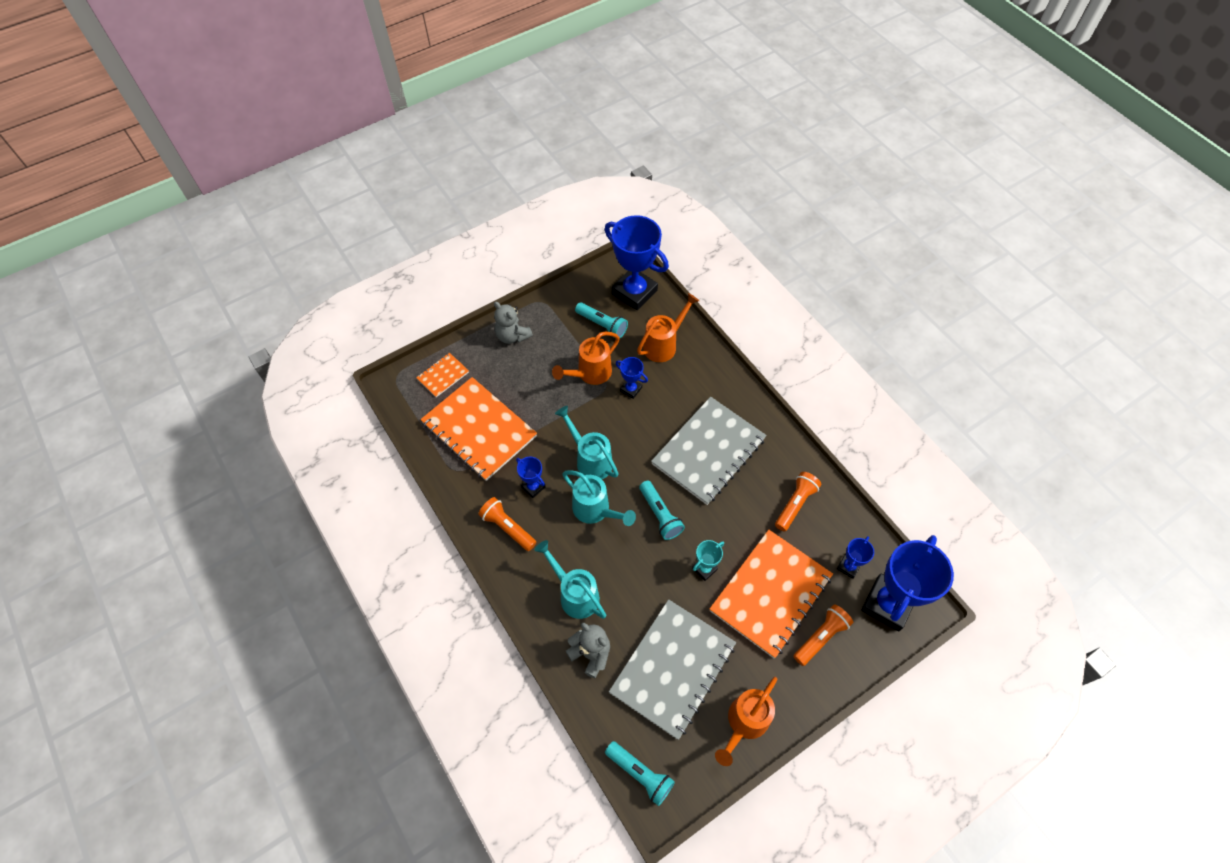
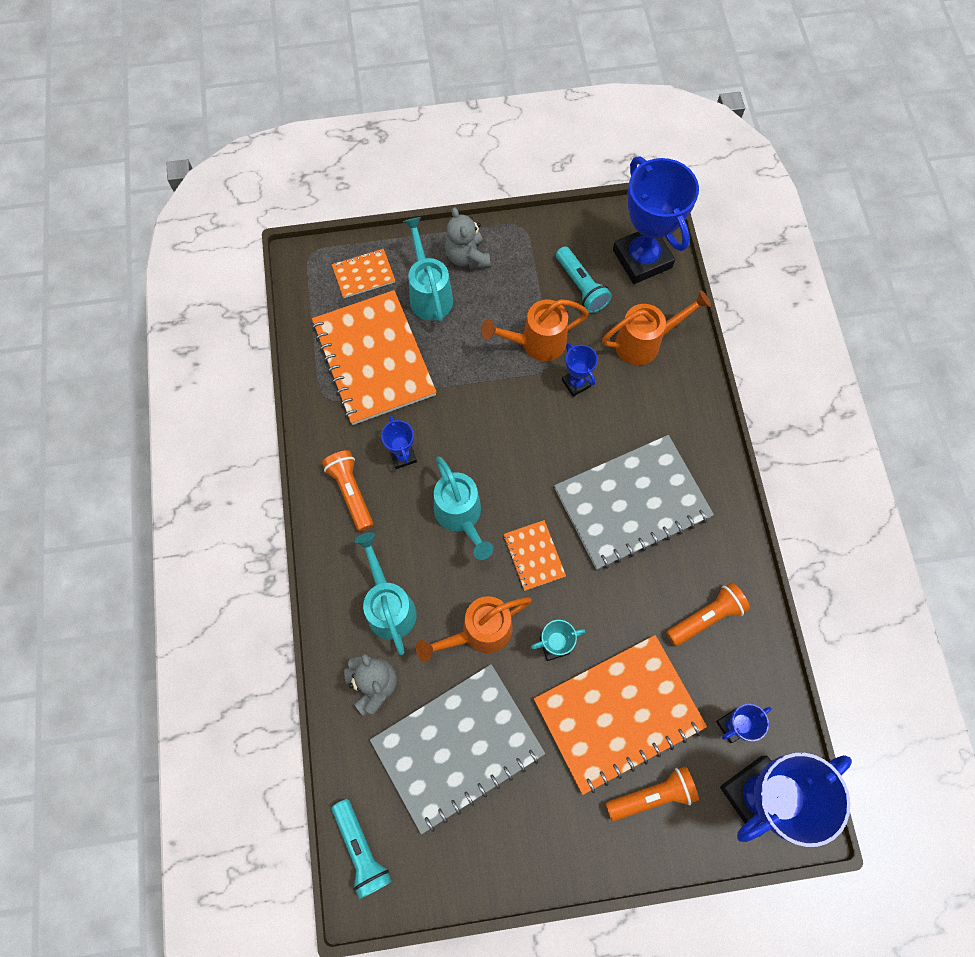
camera: 25 degrees right, 10 degrees up
turquoise watering can [555,406,619,479] -> turquoise watering can moved to [403,217,453,322]
turquoise flashlight [639,481,685,540] -> orange notebook [503,520,566,591]
orange watering can [715,677,777,766] -> orange watering can moved to [416,596,532,662]

